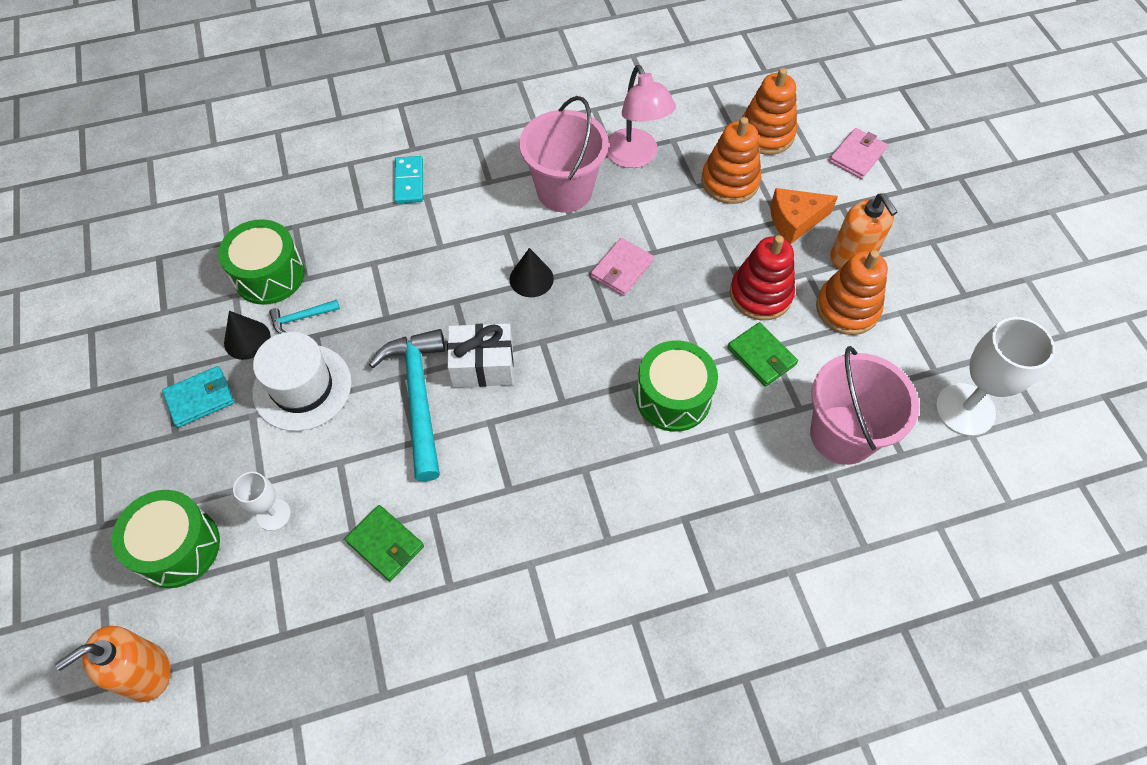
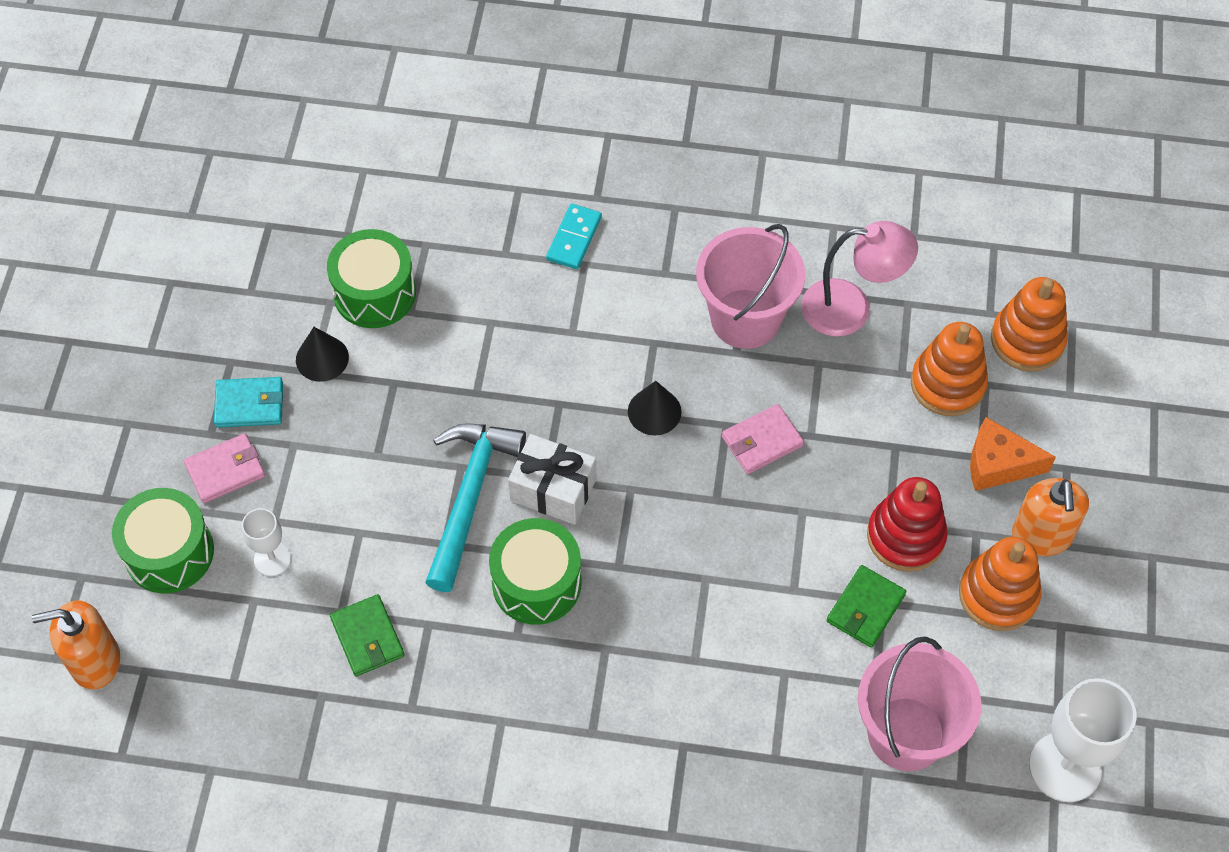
camera: 25 degrees right, 0 degrees up
white hat [253,332,352,431] -> none
turquoise hammer [269,300,340,334] -> none
pink lamp [607,65,676,168] -> pink lamp turned 90 degrees counterclockwise [801,221,918,337]
green drum [636,340,718,432] -> green drum moved to [489,518,582,625]
green wallet [727,322,798,387] -> green wallet turned 45 degrees clockwise [826,565,906,648]
pink wallet [829,128,888,179] -> pink wallet moved to [184,433,265,503]

